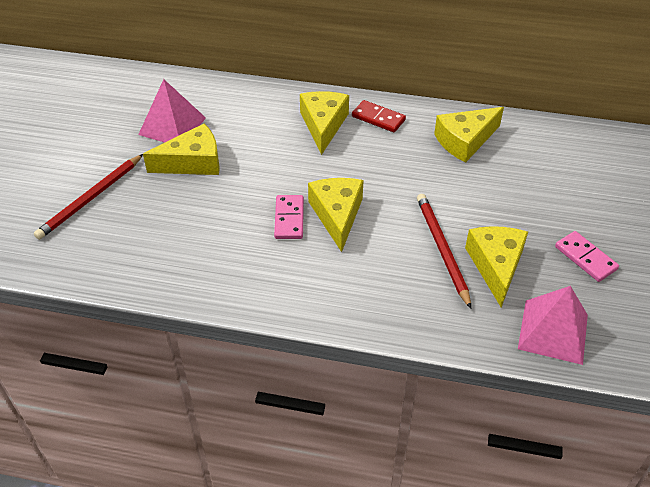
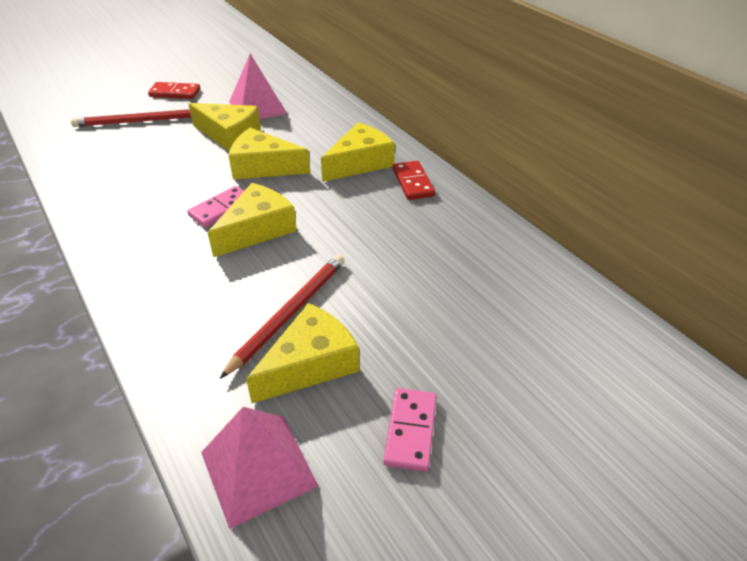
camera: 45 degrees right, 5 degrees down
yellow cheese [434,107,504,163] -> yellow cheese moved to [229,128,310,179]
none -> red domino [148,82,200,99]

